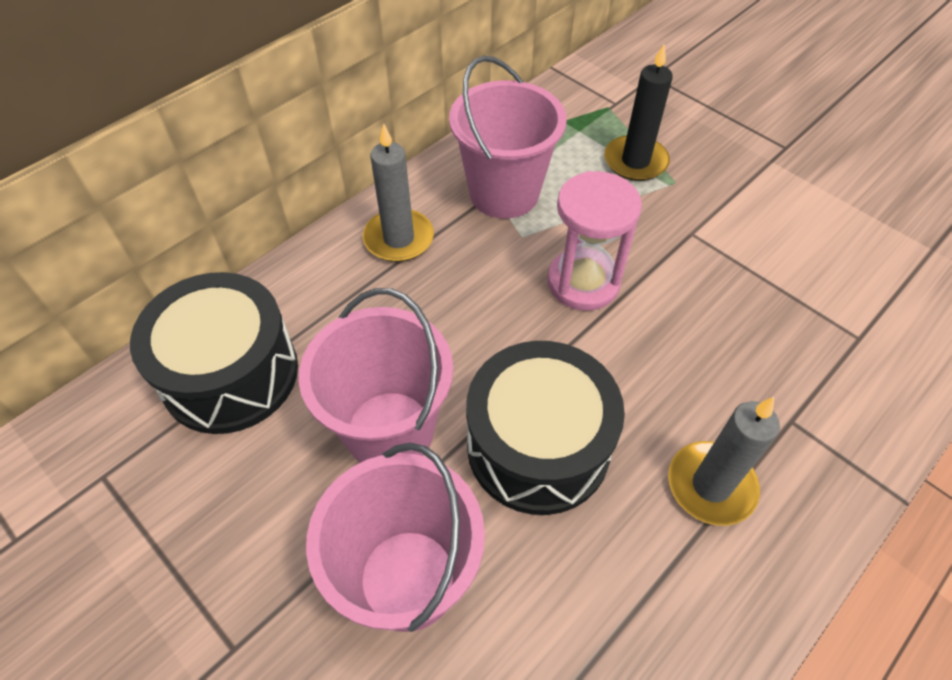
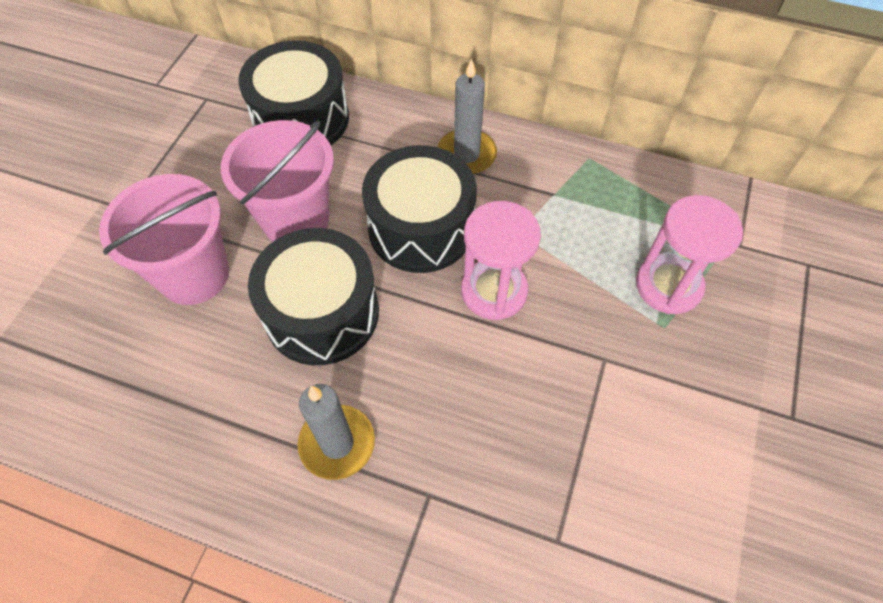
camera: 65 degrees right, 5 degrees up
pink bucket [449,56,567,219] -> none
black candle [604,44,673,181] -> pink hourglass [636,195,743,314]
none -> black drum [362,145,477,273]

